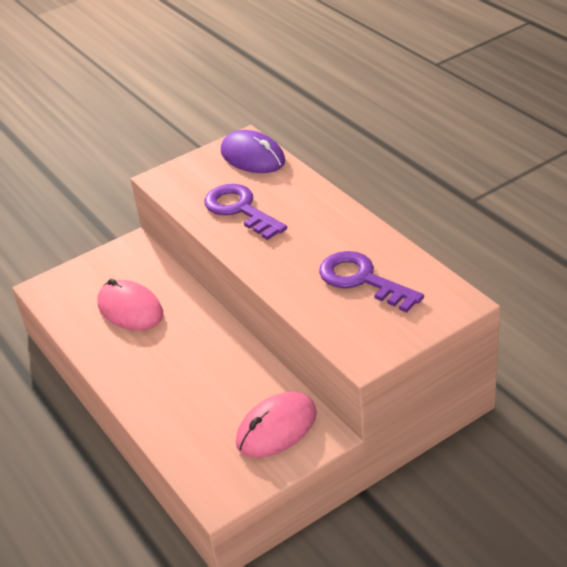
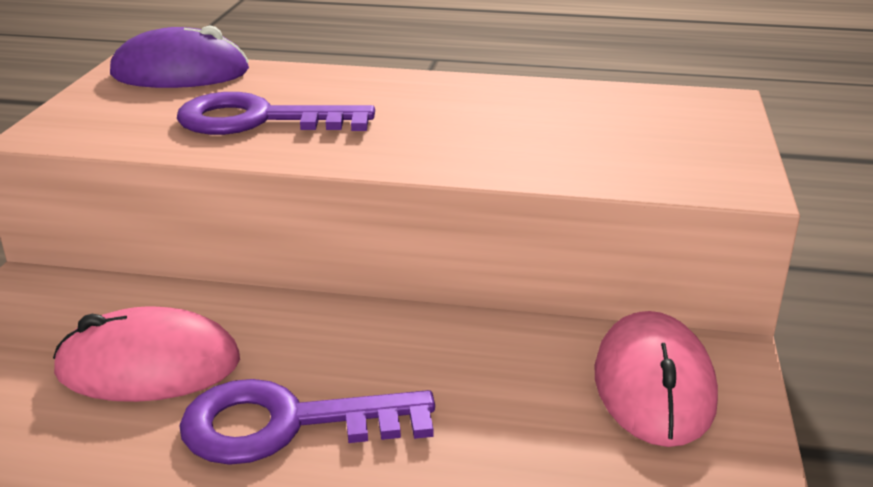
camera: 50 degrees left, 10 degrees down
purple key [319,251,424,313] -> purple key moved to [179,379,435,465]

